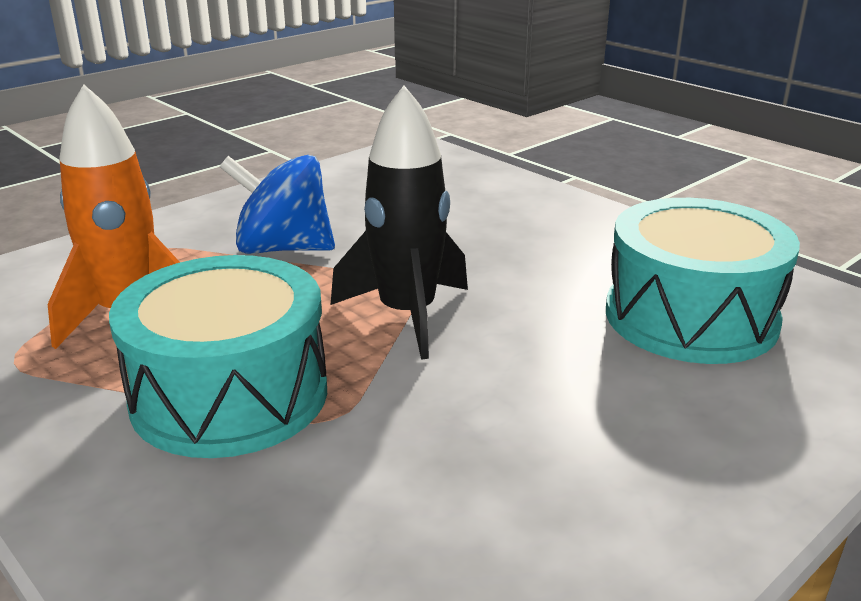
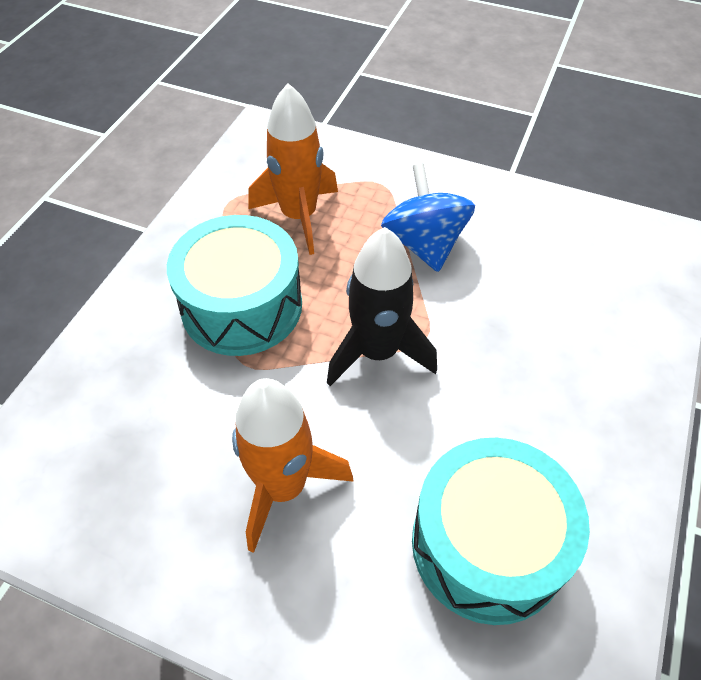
camera: 65 degrees right, 25 degrees up
none -> orange rocket [232,378,354,553]

